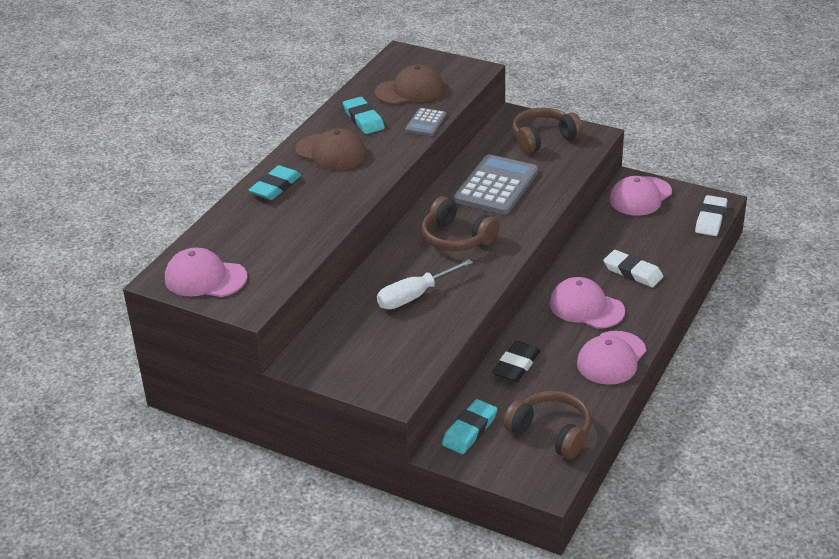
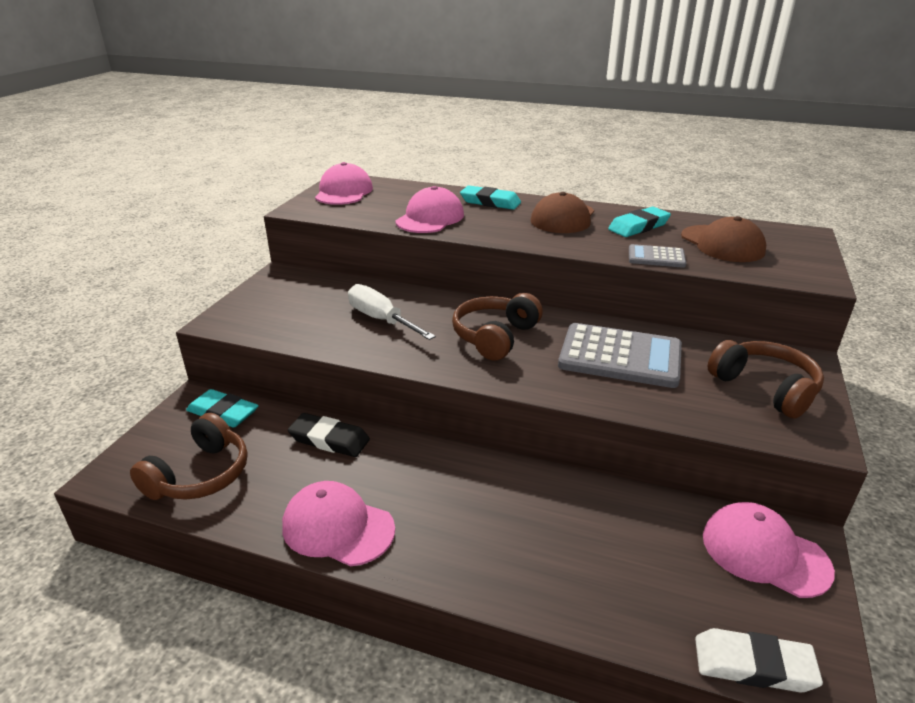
camera: 80 degrees right, 5 degrees down
pink cap [549,277,625,329] -> pink cap moved to [395,186,464,233]
white eraser [603,250,663,288] -> none

